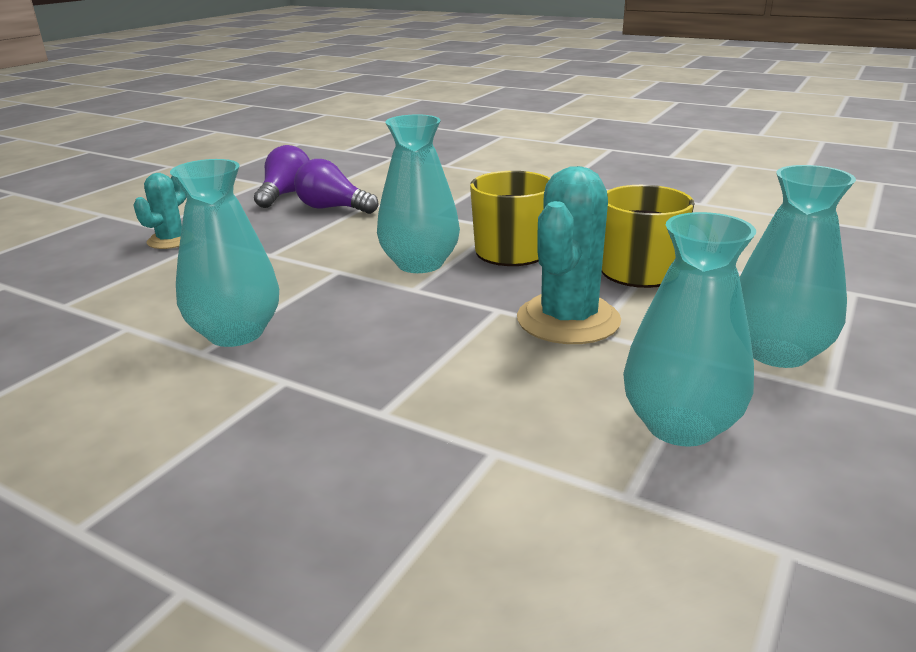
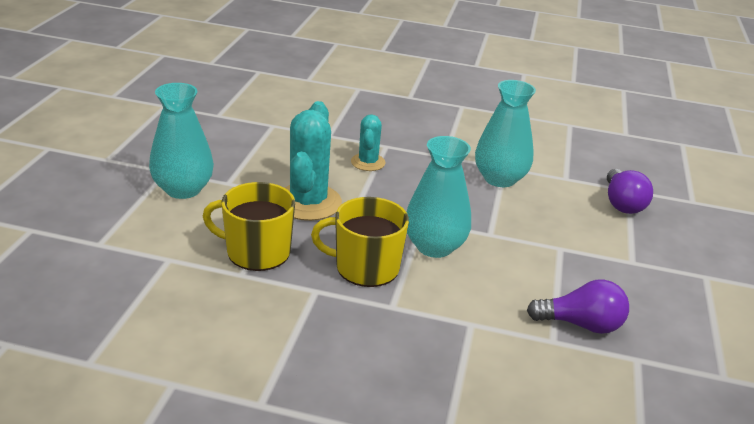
camera: 160 degrees right, 5 degrees up
turquoise cactus [133,173,186,249] -> turquoise cactus moved to [351,114,386,171]
purple light bulb [254,145,309,208] -> purple light bulb moved to [607,169,653,214]
turquoise vase [623,212,756,447] -> none

